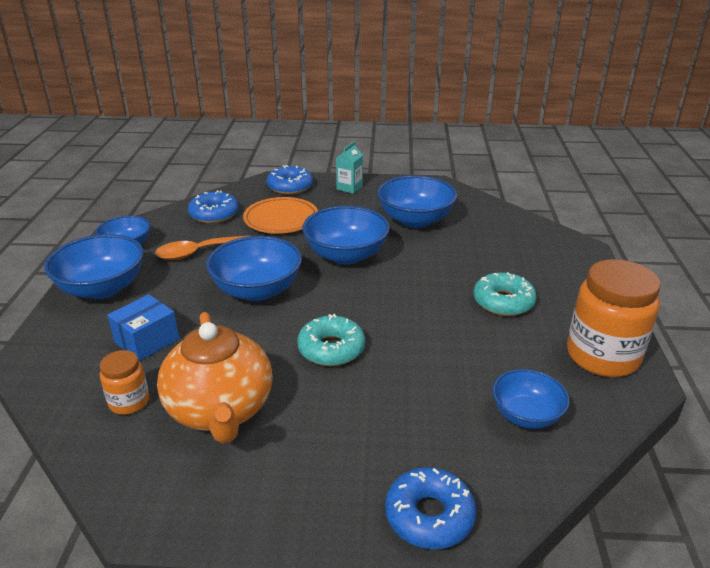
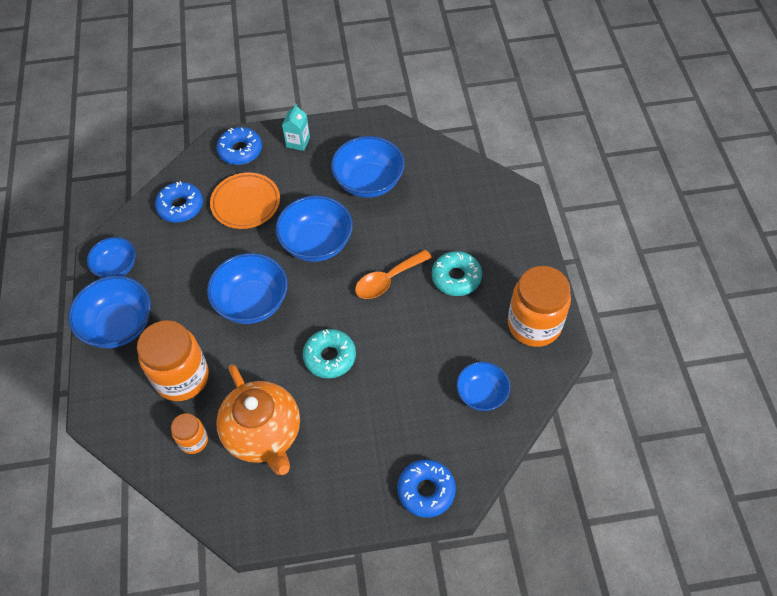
camera: 10 degrees left, 25 degrees up
blue box [107,294,179,361] -> orange jar [137,320,209,401]
orange spoon [155,235,250,260] -> orange spoon moved to [355,250,432,299]

